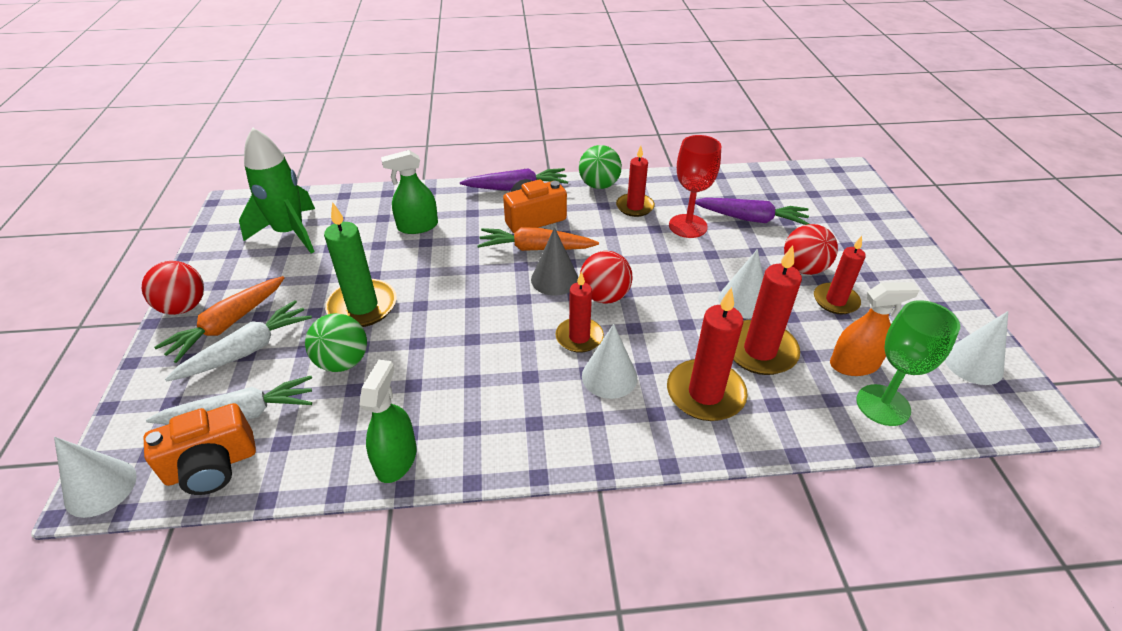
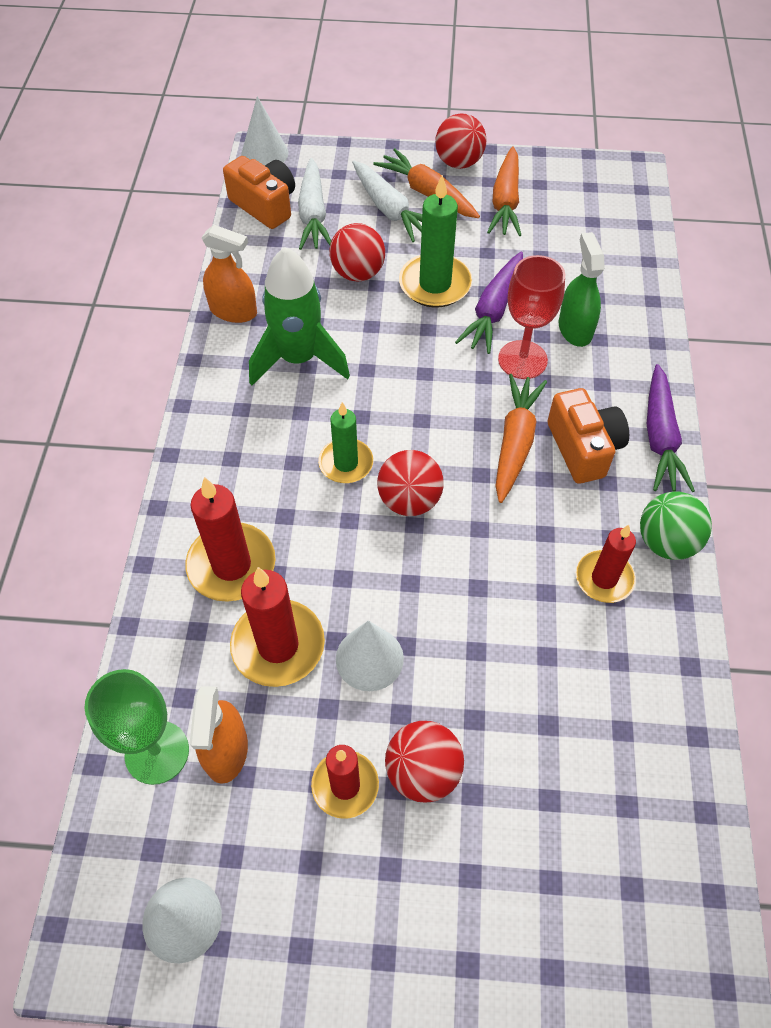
camera: 100 degrees right, 15 degrees up
orange camera [144,403,256,495] -> orange camera turned 150 degrees clockwise [223,156,295,229]
green rocket [239,127,315,253] -> green rocket moved to [249,247,350,386]
green ball [305,313,367,372] -> red ball [329,223,385,282]
green spray bottle [359,360,417,483] -> orange spray bottle [202,225,257,323]
grey cone [531,227,578,296] -> none
red candle [555,271,604,353] -> green candle [318,402,374,483]
white cone [582,324,637,399] -> none
red goblet [669,135,721,238] -> red goblet moved to [498,255,565,379]
purple carrot [695,198,809,225] -> purple carrot moved to [455,252,523,354]
none -> orange carrot [487,146,521,236]

